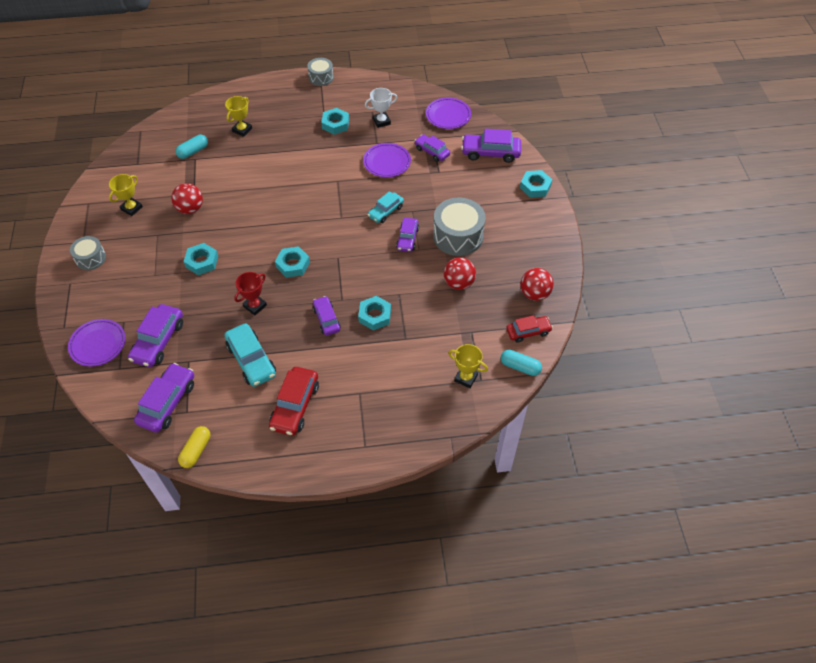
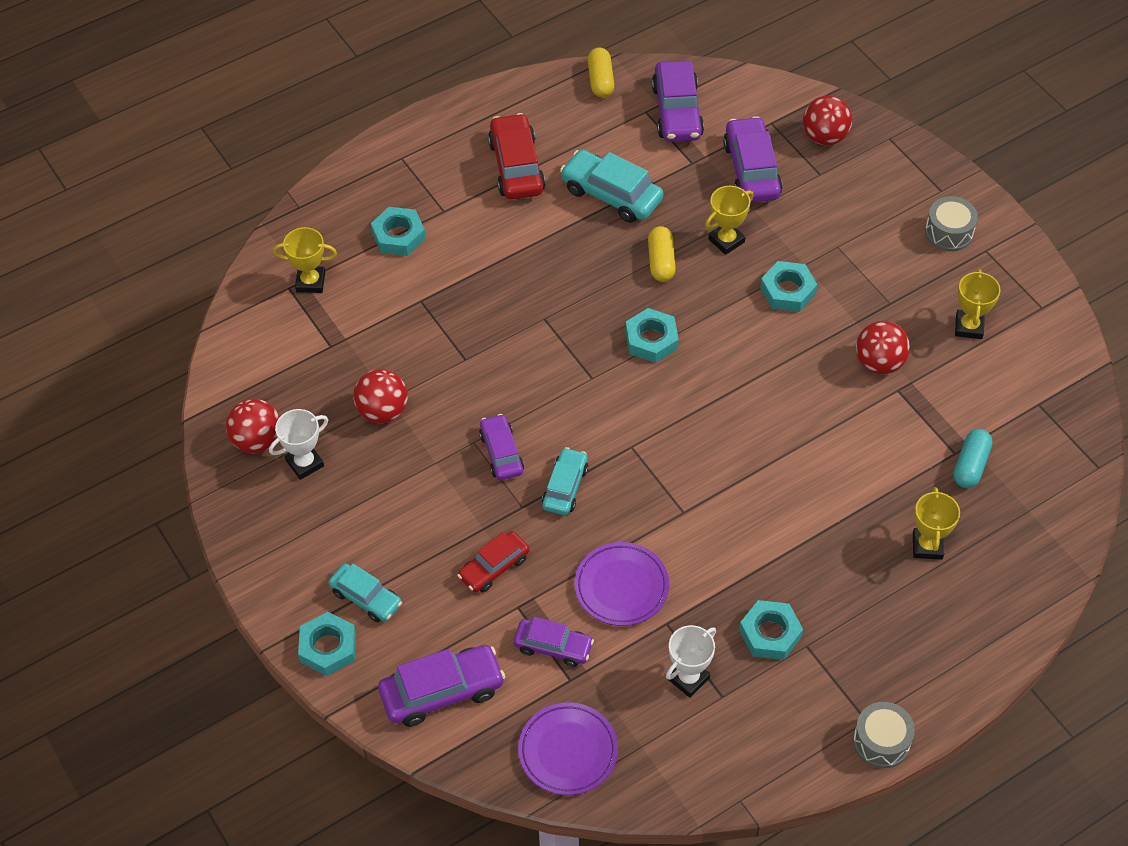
camera: 155 degrees right, 0 degrees up
purple plate [68,319,126,367] -> red ball [803,96,852,145]
red trophy [234,272,267,316] -> yellow capsule [648,226,676,282]
purple car [313,296,341,335] -> none
turquoise nut [358,296,391,331] -> turquoise nut moved to [371,207,426,256]
grey drum [433,198,486,256] -> none
turquoise capsule [501,350,542,376] -> none
red car [506,315,553,343] -> red car moved to [457,531,530,593]
none -> white trophy [269,409,328,480]
none -> turquoise car [329,563,402,622]
none -> yellow trophy [705,186,754,255]

